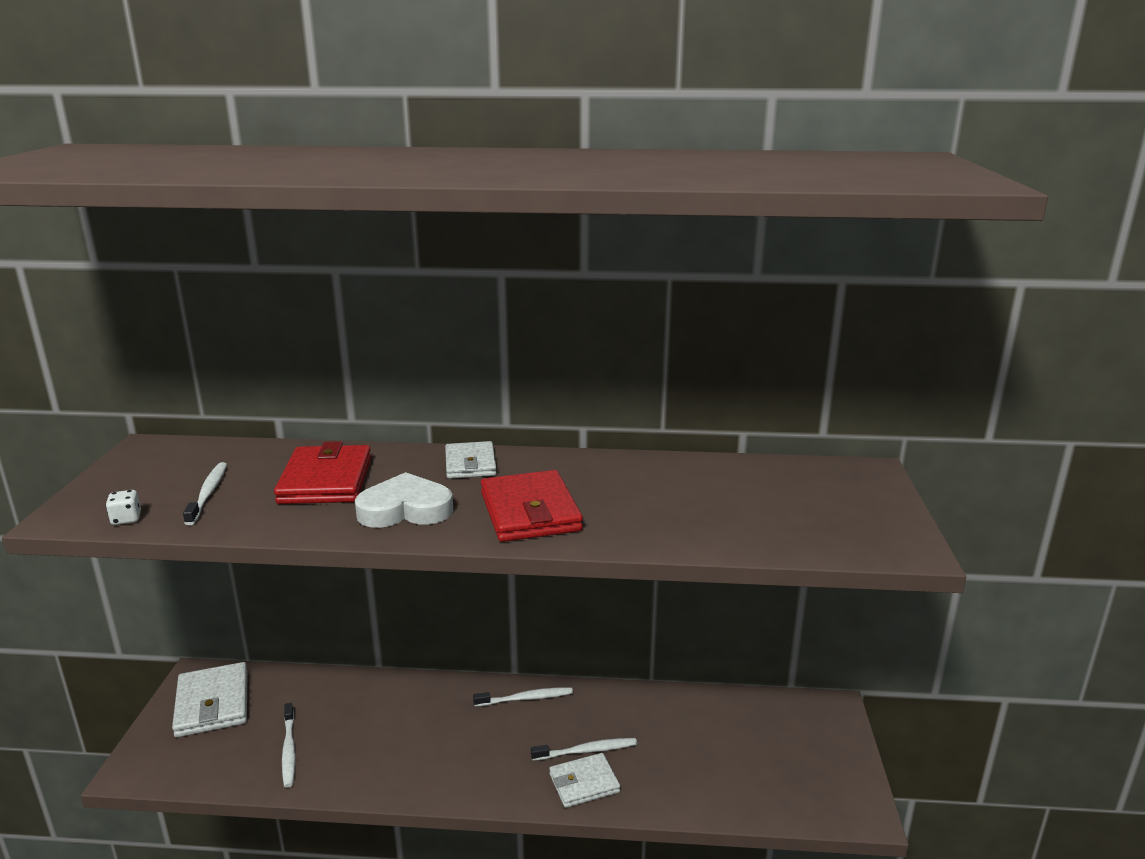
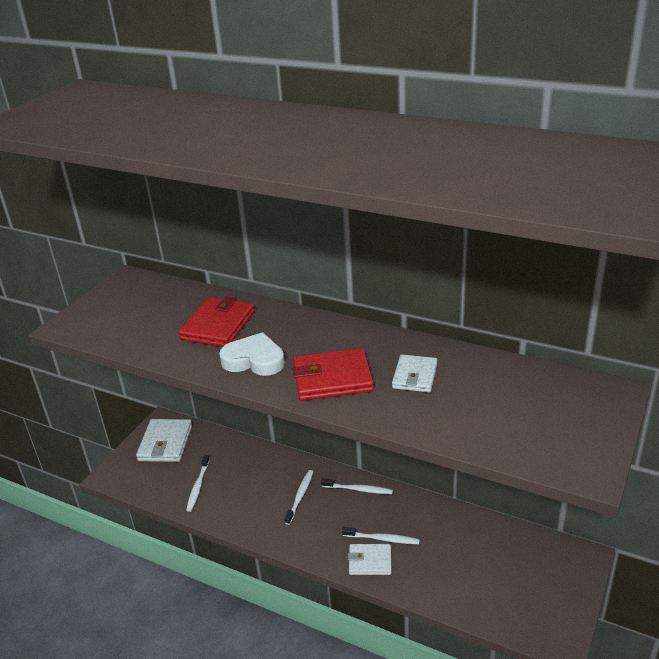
camera: 25 degrees right, 10 degrees up
white dice [106,490,141,525] -> none
white toothbrush [183,462,227,525] -> white toothbrush moved to [284,470,313,525]
white wallet [445,441,497,479] -> white wallet moved to [392,354,437,392]
red wallet [481,470,583,542] -> red wallet turned 75 degrees clockwise [293,348,374,401]

